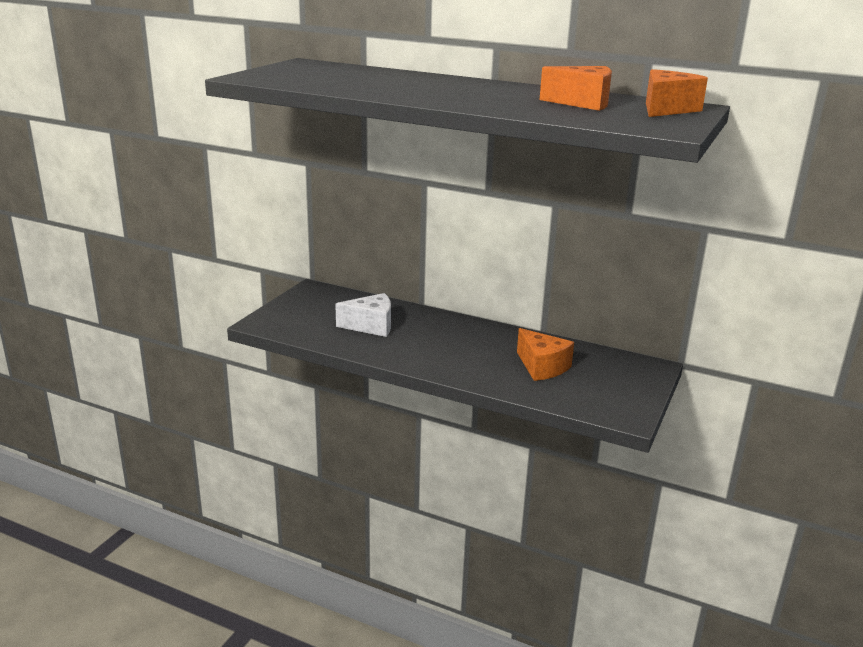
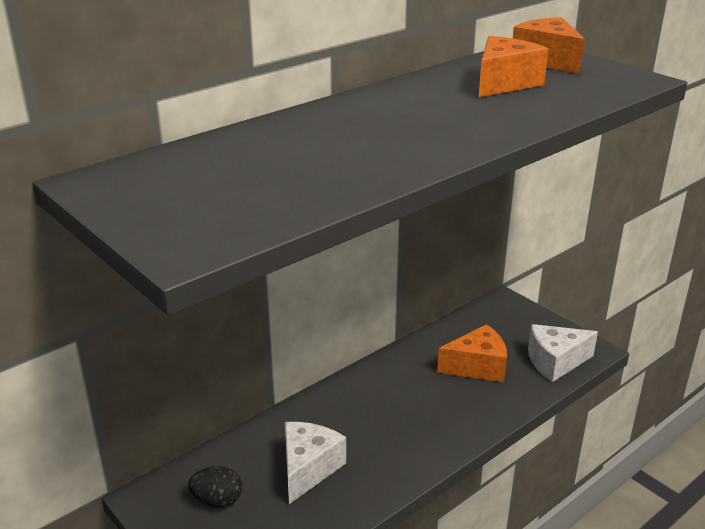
camera: 65 degrees left, 5 degrees up
none -> black egg [188,466,242,508]
none -> white cheese [528,324,598,382]

